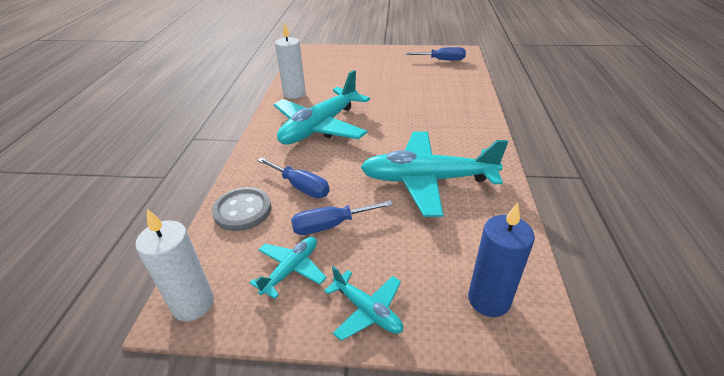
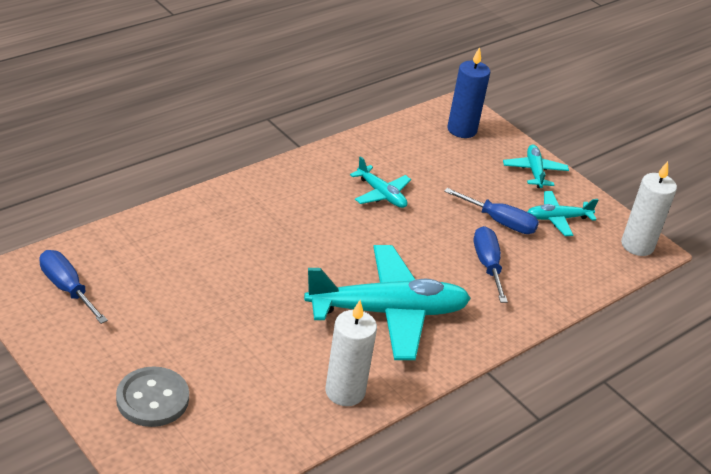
camera: 140 degrees left, 0 degrees up
grey button [212,187,271,231] -> grey button moved to [116,366,189,427]
turquoise plane [361,131,508,217] -> turquoise plane [350,156,411,208], size x0.48

